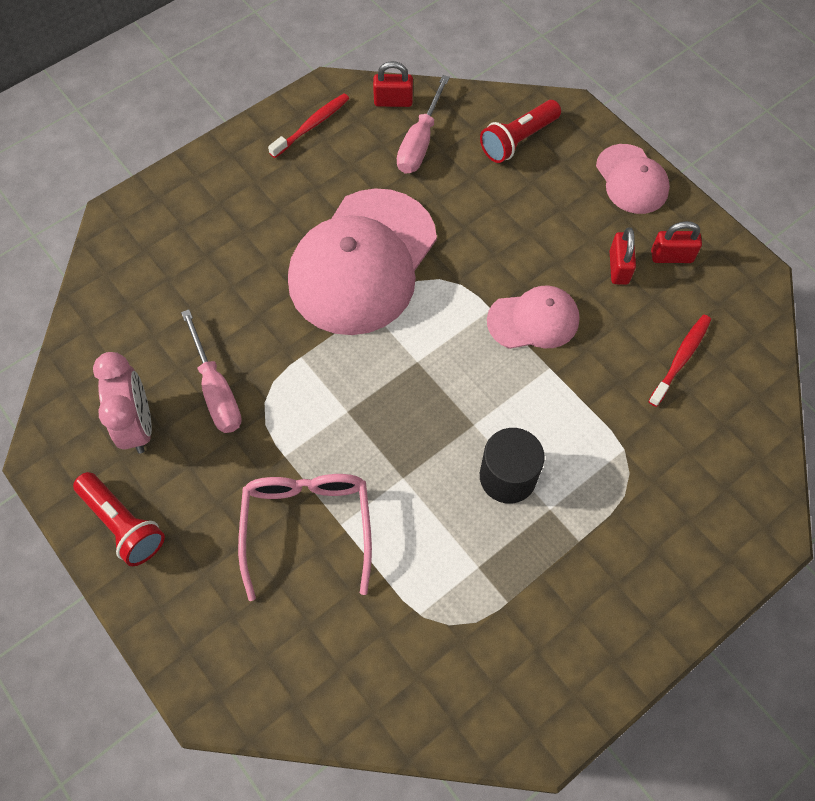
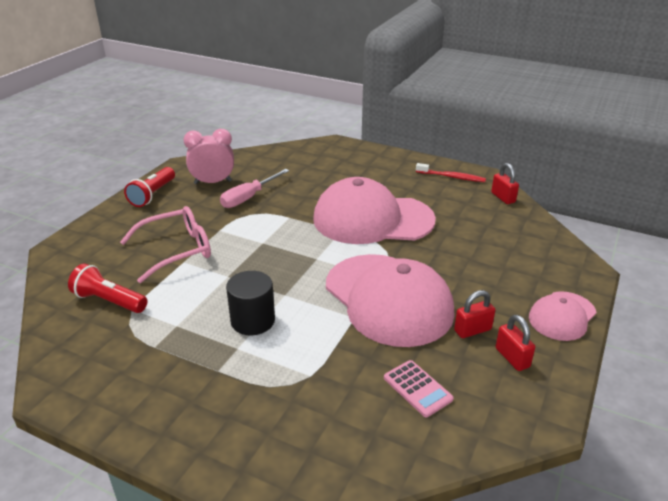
camera: 65 degrees right, 30 degrees down
pink clock [93,352,152,454] -> pink clock turned 150 degrees counterclockwise [183,129,234,184]
pink screwdriver [397,75,450,174] -> none
red flashlight [480,100,561,163] -> red flashlight moved to [68,263,147,313]
pink cap [487,286,579,349] -> pink cap [326,254,455,347], size x1.94
red toothbrush [648,315,711,407] -> pink calculator [384,360,454,417]

